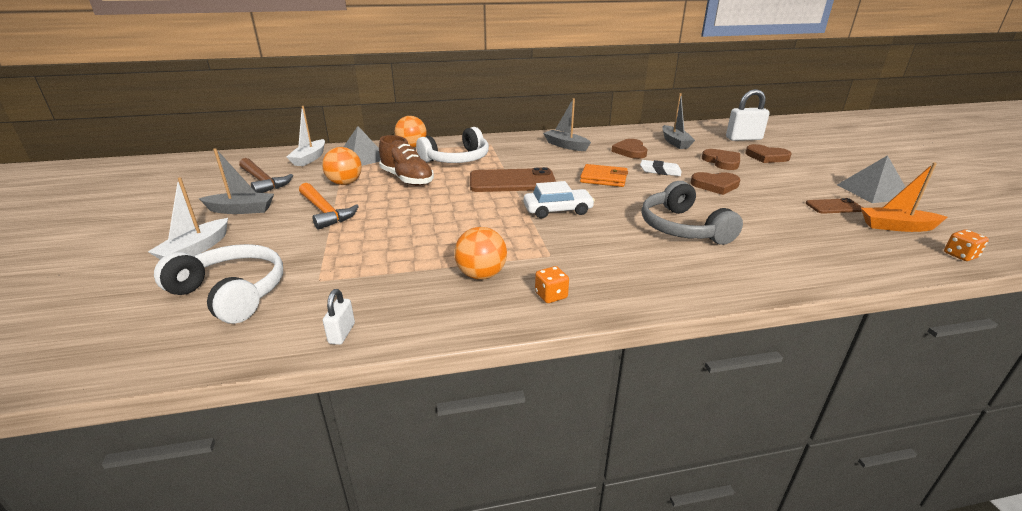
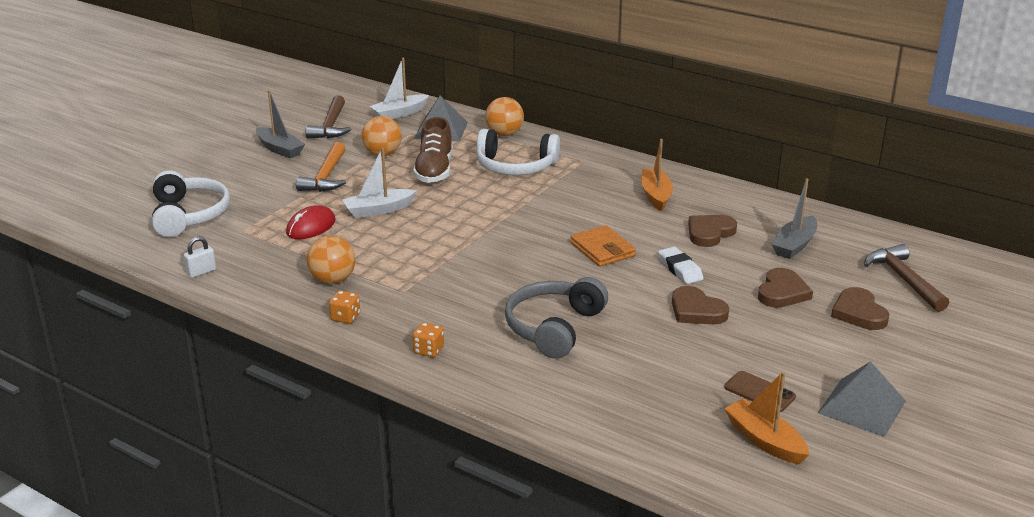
camera: 45 degrees right, 0 degrees up
white boat [148,177,228,260] -> white boat moved to [342,147,417,218]
brown phone [470,167,556,192] -> none
white car [524,181,595,218] -> none
grey boat [543,98,591,151] -> orange boat [642,139,673,211]
white padlock [726,89,770,141] -> brown hammer [864,244,949,312]
orange dice [944,229,989,261] -> orange dice moved to [413,322,444,357]
none -> red mouse [286,205,336,239]

